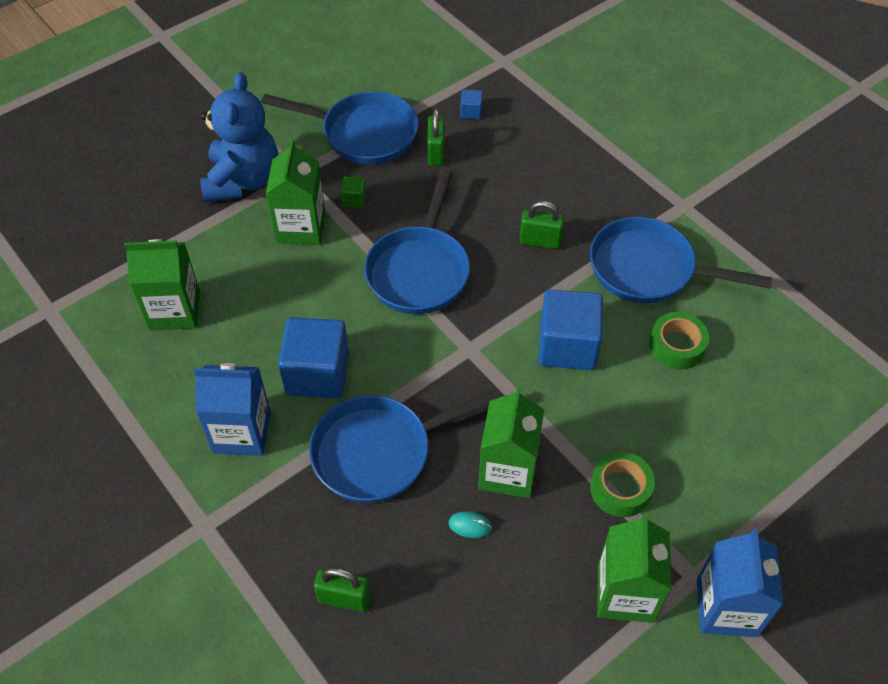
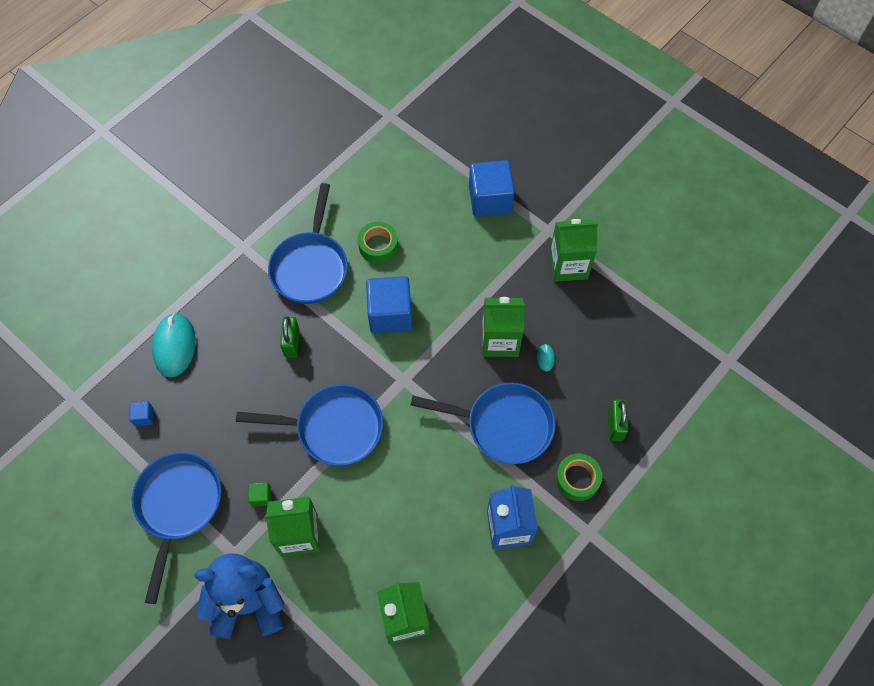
camera: 100 degrees left, 10 degrees up
blue cube [278,317,349,398] -> blue cube moved to [469,160,515,217]
blue pan [309,389,501,503] -> blue pan turned 45 degrees counterclockwise [411,383,555,464]
green padlock [427,108,444,166] -> none
green tape [590,452,655,517] -> green tape moved to [555,453,602,501]
blue carton [697,529,784,637] -> none
none -> turquoise mouse [152,313,196,377]

